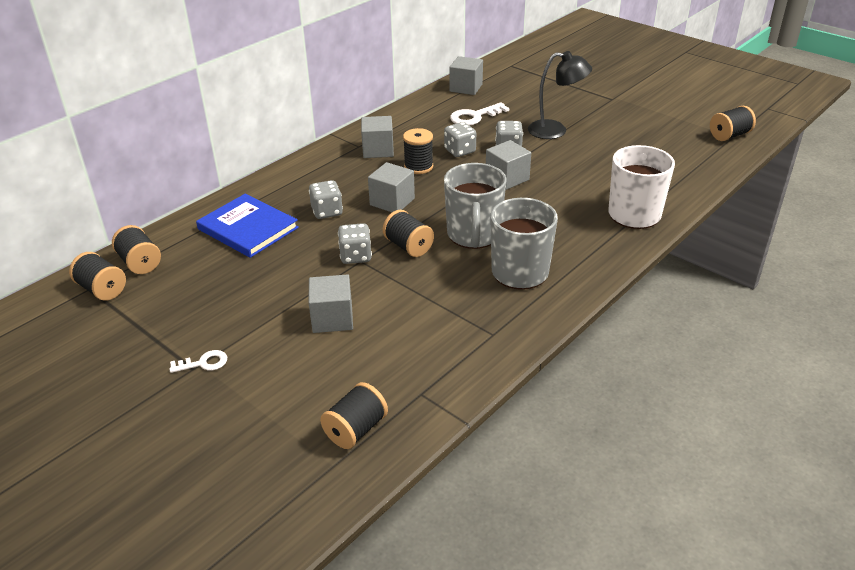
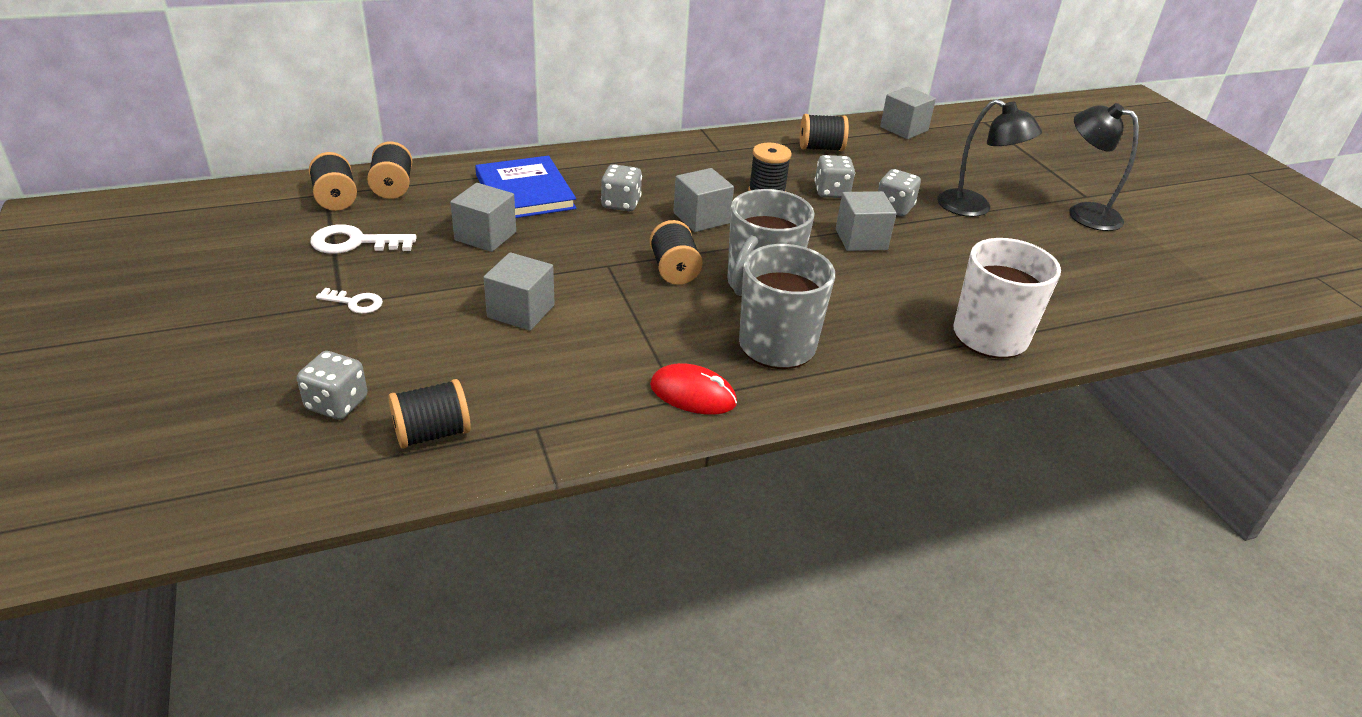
camera: 25 degrees right, 0 degrees up
grey dice [338,223,372,264] -> grey dice moved to [297,351,368,420]
grey cube [361,116,394,158] -> grey cube moved to [450,183,516,252]
white key [450,102,509,126] -> white key moved to [311,225,417,254]
black spool [710,106,756,141] -> black spool moved to [800,114,849,151]
none -> red mouse [650,363,737,415]
none -> black lamp [1069,103,1139,231]

